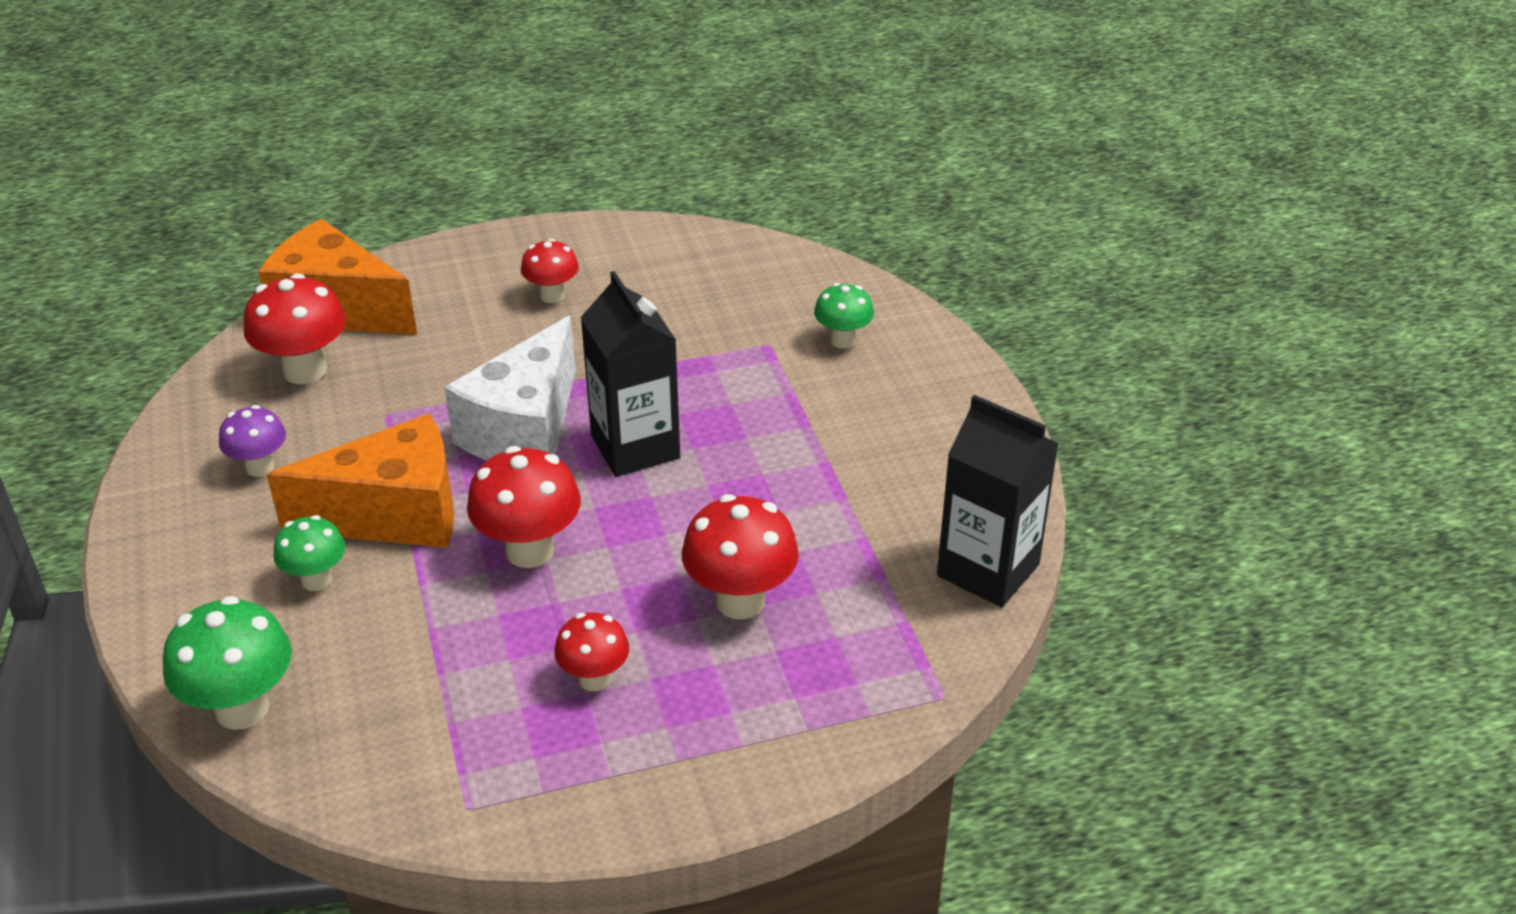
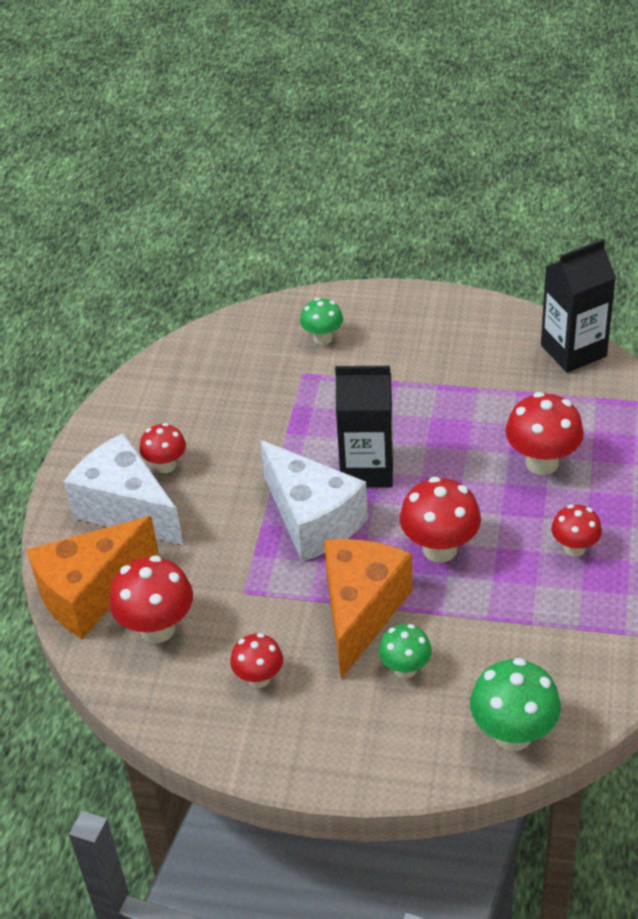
camera: 60 degrees left, 5 degrees up
purple mushroom [219,405,286,477] -> red mushroom [230,633,283,688]
none -> white cheese [64,433,183,545]

